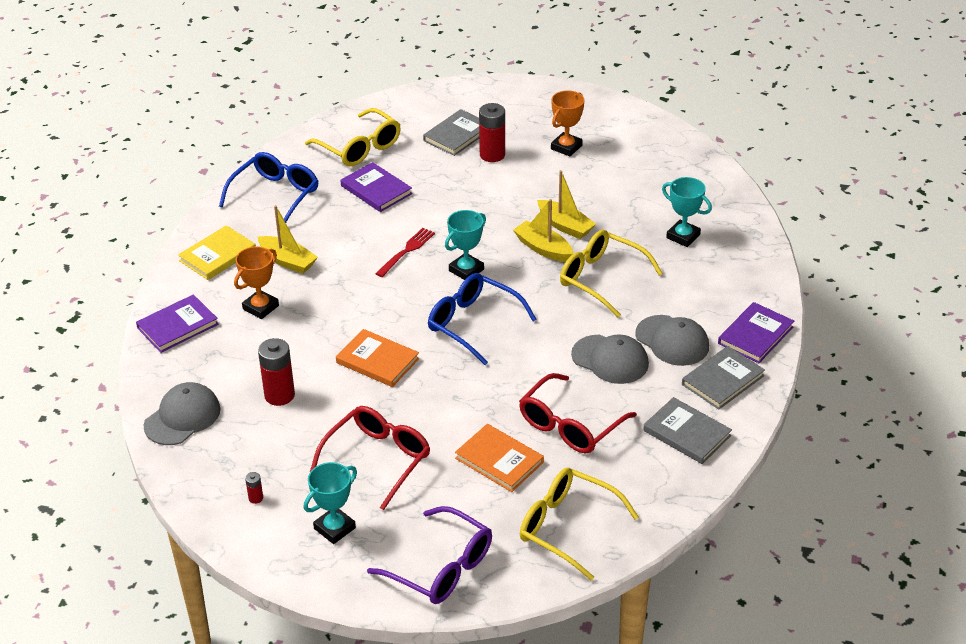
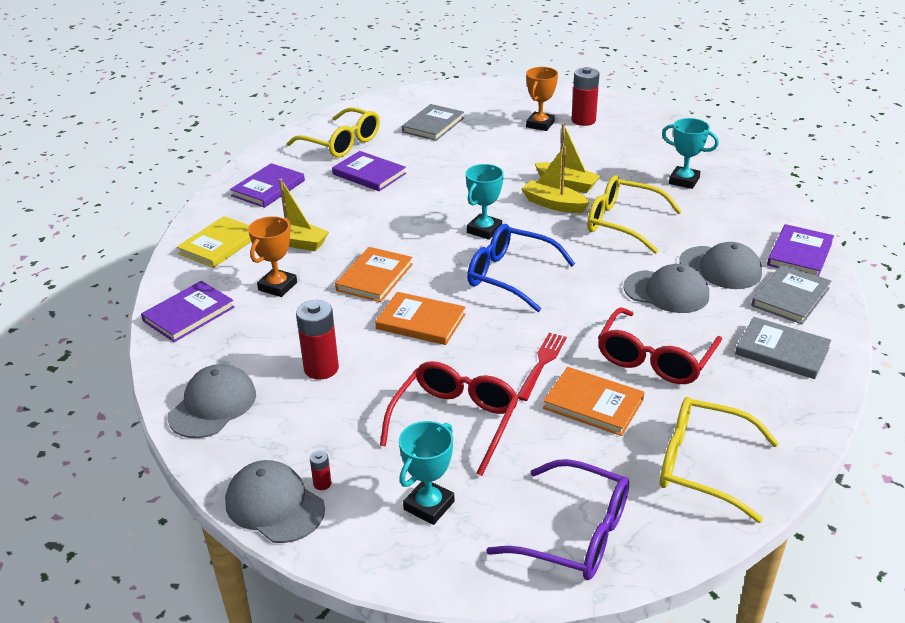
camera: 10 degrees left, 5 degrees down
blue glasses [219,152,318,223] -> purple book [230,163,305,208]
red fork [375,228,435,277] -> red fork moved to [517,333,567,401]
red battery [479,103,505,162] -> red battery moved to [572,67,599,126]
none -> grey cap [225,460,325,543]
none -> orange book [335,247,413,302]

